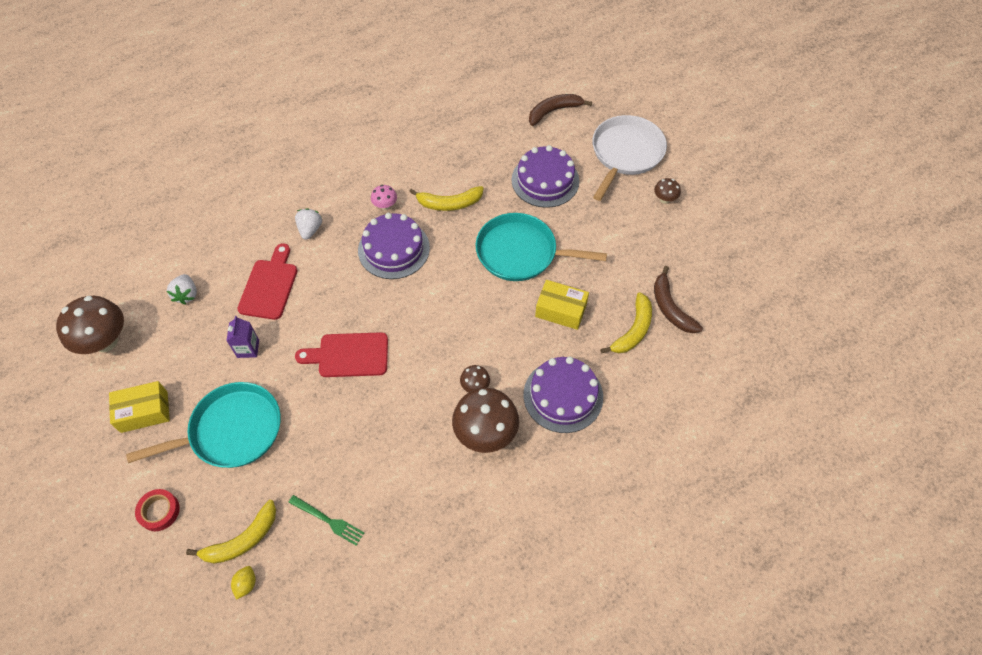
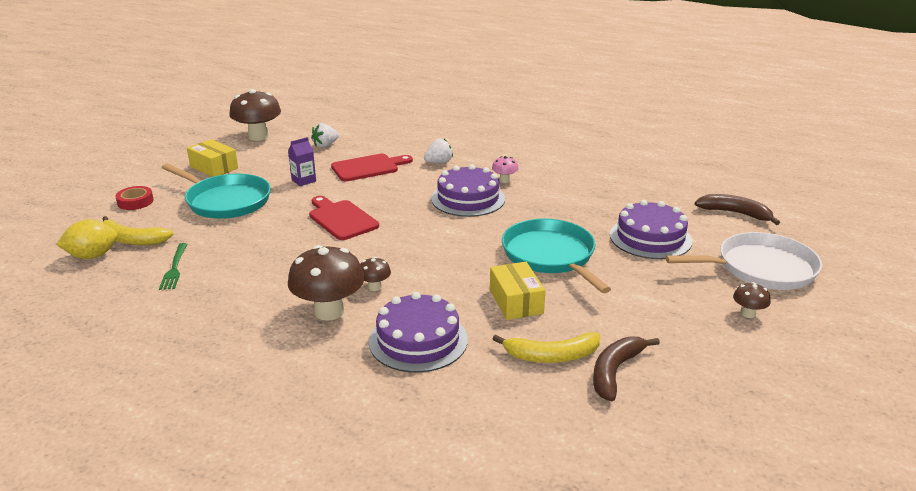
camera: 55 degrees right, 30 degrees down
yellow lemon [231,566,256,600] -> yellow lemon [56,219,118,259], size x1.84
yellow banana [409,186,484,211] -> none

